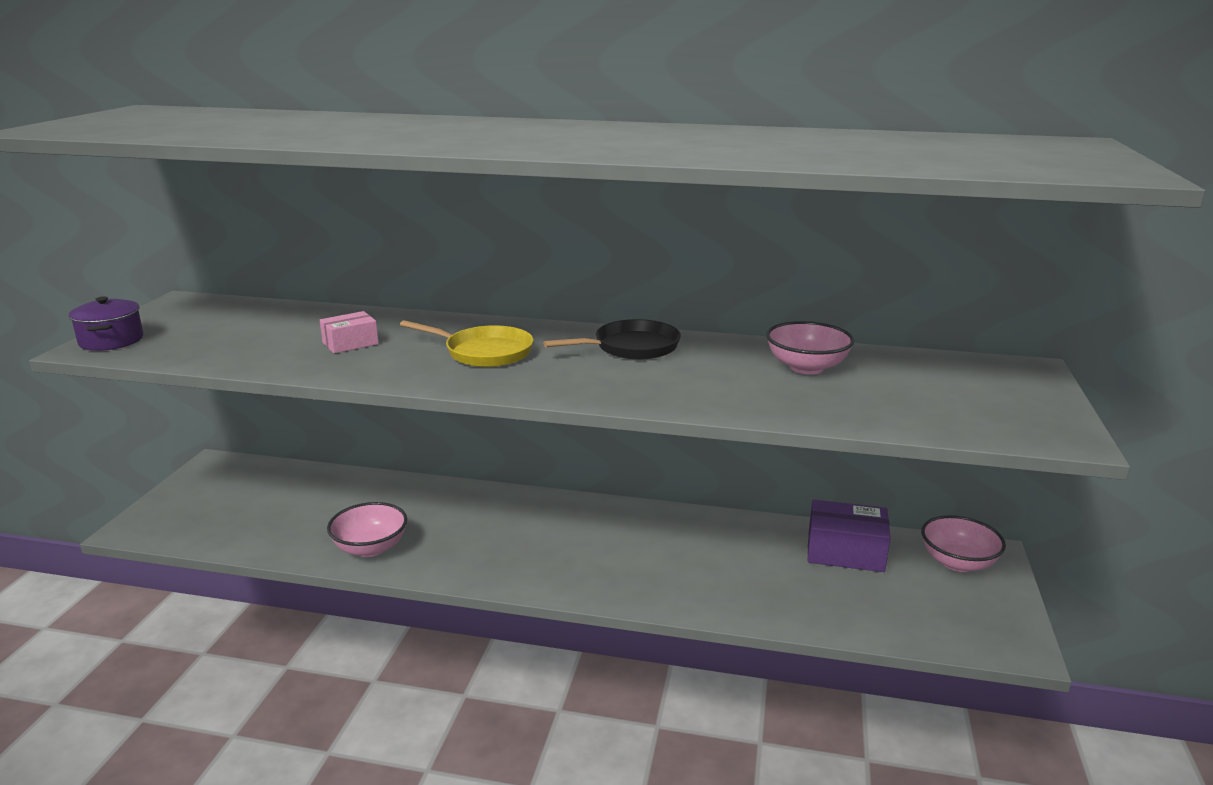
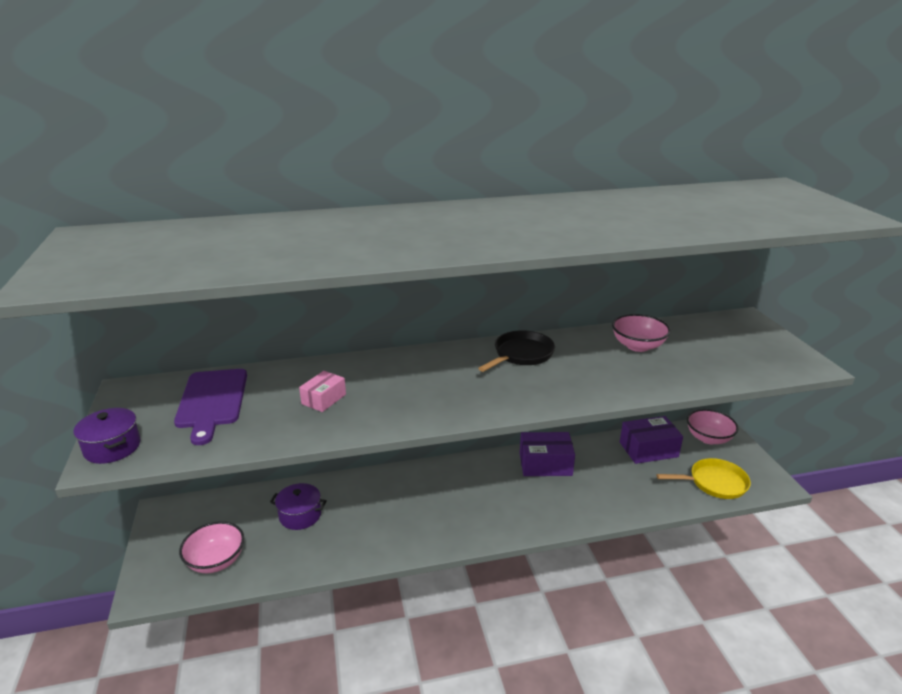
camera: 25 degrees left, 5 degrees up
pink bowl [327,502,407,557] -> pink bowl moved to [179,521,244,573]
yellow pan [400,320,534,367] -> yellow pan moved to [656,458,751,499]
none -> purple cutting board [174,369,247,445]
none -> purple pot [270,483,327,530]
none -> purple box [520,432,575,476]

